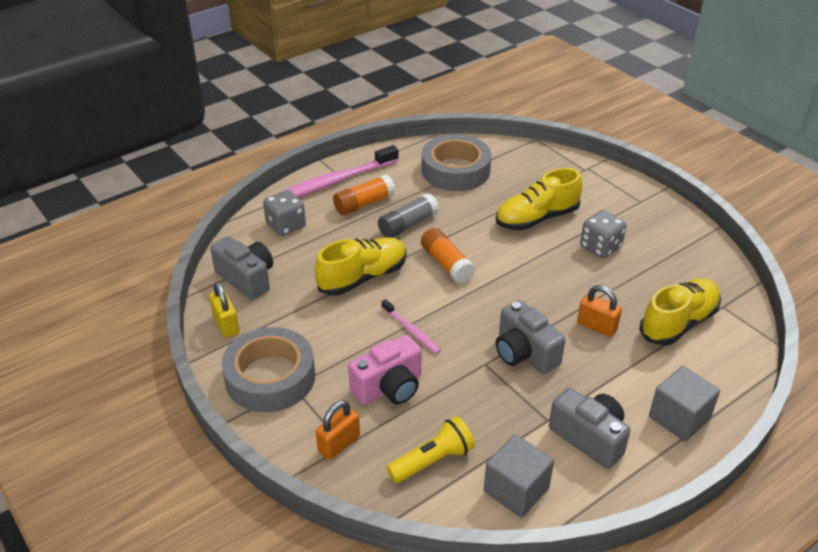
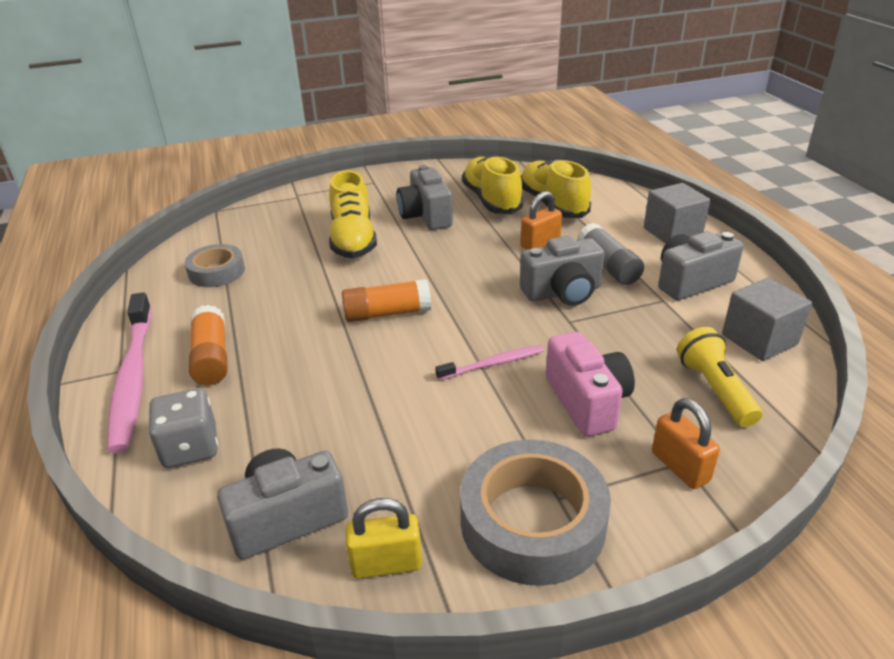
camera: 70 degrees left, 5 degrees down
yellow shoe [315,237,407,296] -> yellow shoe moved to [462,155,524,214]
grey glue stick [378,193,439,238] -> grey glue stick moved to [577,223,644,285]
grey tape [422,135,491,191] -> grey tape [185,244,245,287], size x0.60
grey dice [580,210,627,258] -> grey camera [397,165,453,230]

